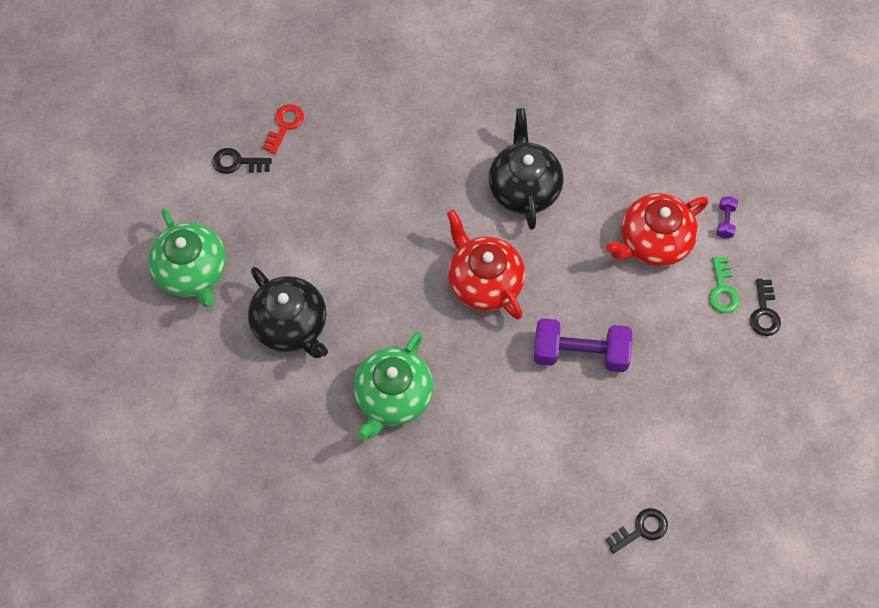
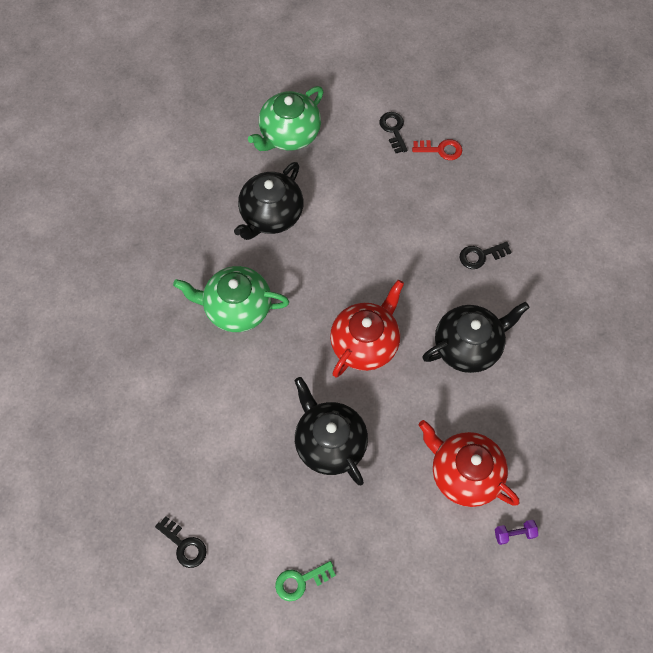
camera: 70 degrees right, 0 degrees up
purple dumbbell [534,318,633,372] -> black teapot [295,377,368,485]
green key [709,257,740,313] -> green key moved to [275,561,336,601]
black key [750,279,781,336] -> black key moved to [460,242,512,269]

